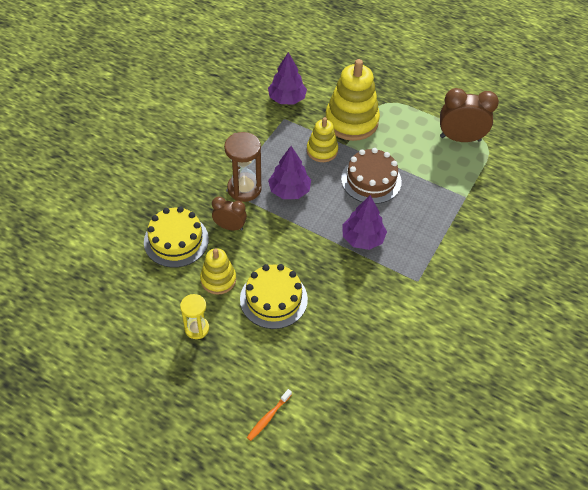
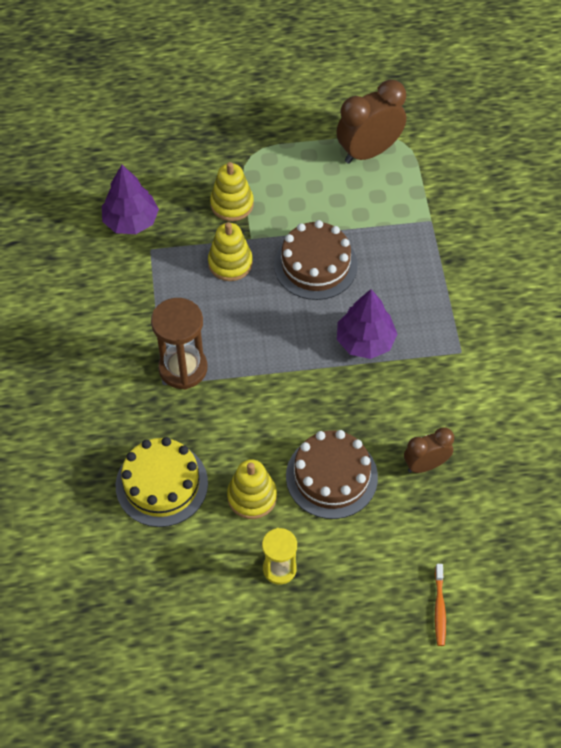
camera: 35 degrees left, 5 degrees up
brown clock [212,197,247,231] -> brown clock moved to [404,427,454,473]
yellow cake [240,264,308,329] -> brown cake [286,430,378,519]
purple tree [268,146,311,199] -> none
yellow stacking toy [325,59,380,141] -> yellow stacking toy [210,162,254,221], size x0.57

